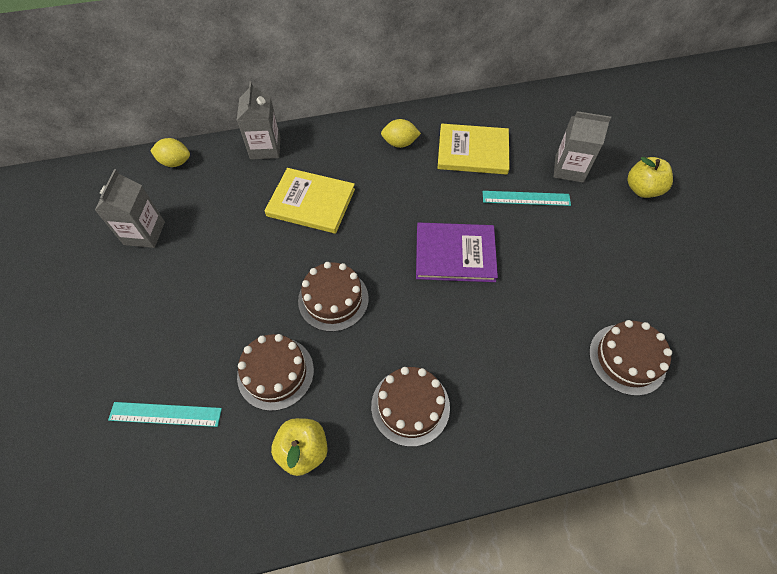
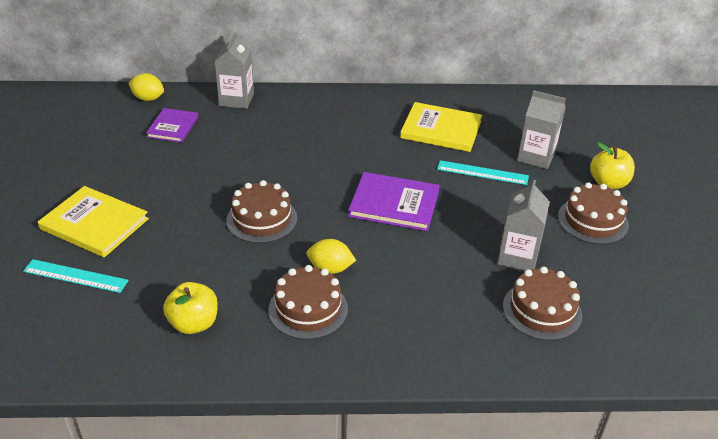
camera: 10 degrees right, 20 degrees down
grey carton [95,169,165,248] -> grey carton moved to [498,180,550,271]
brown cake [237,334,314,411] -> brown cake moved to [558,182,629,244]
yellow book [265,168,355,234] -> yellow book moved to [38,186,149,257]
yellow lemon [381,119,421,148] -> yellow lemon moved to [307,239,356,274]
none -> purple book [146,108,198,143]

